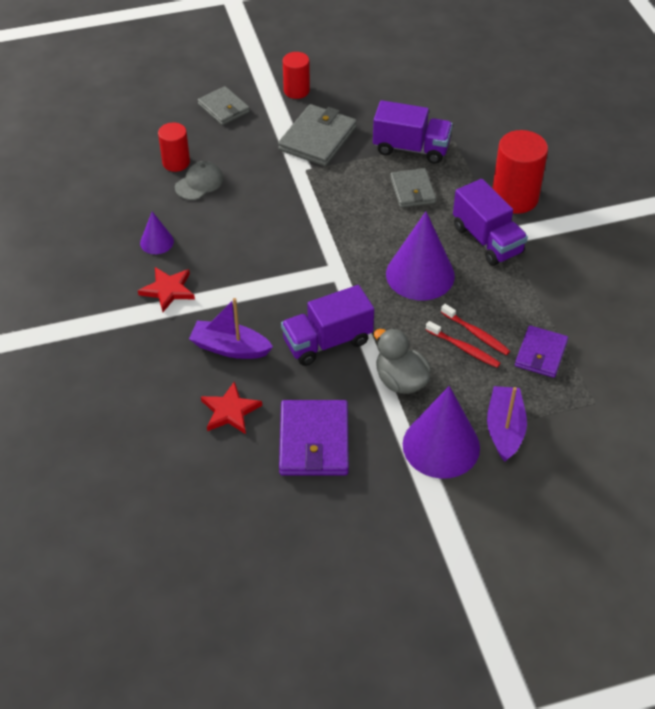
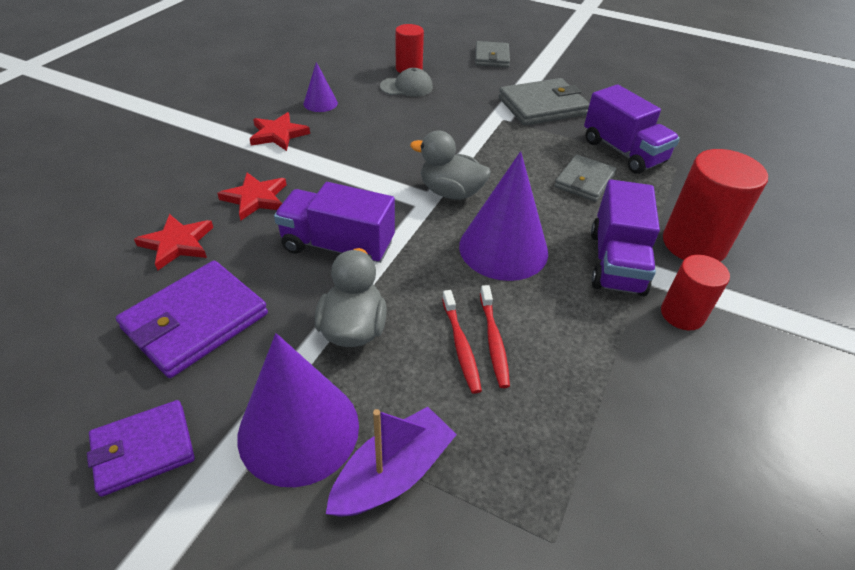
camera: 40 degrees right, 5 degrees down
purple boat [189,298,273,359] -> red star [217,172,286,220]
red cylinder [283,52,310,99] -> red cylinder moved to [661,255,730,330]
purple wallet [515,325,568,378] -> purple wallet moved to [87,400,195,497]
none -> grey duck [410,131,491,200]

